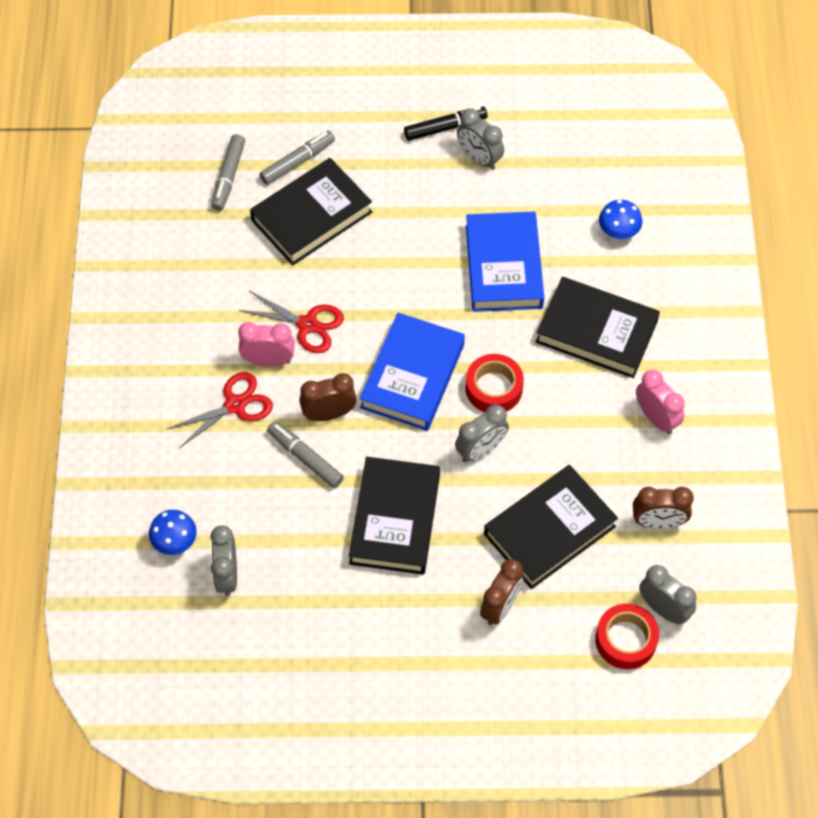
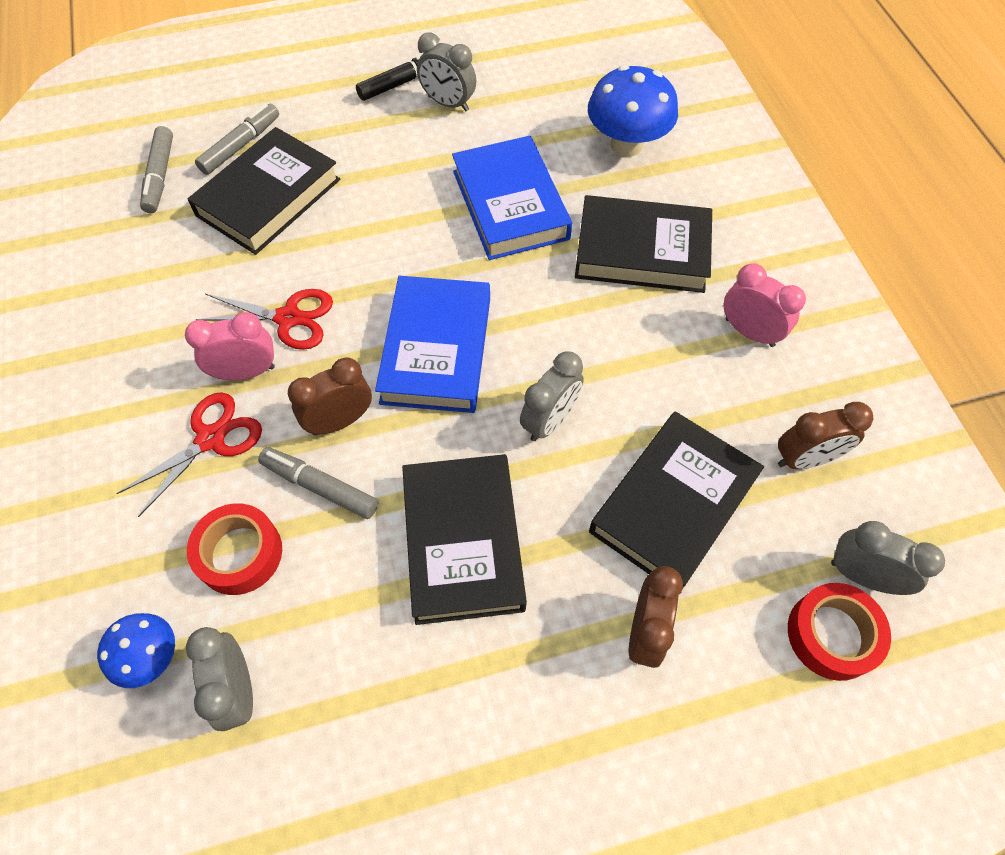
camera: 15 degrees left, 0 degrees up
red tape [466,354,524,413] -> red tape moved to [187,503,282,595]
blue mushroom [599,200,642,239] -> blue mushroom [588,65,678,157], size x1.73

